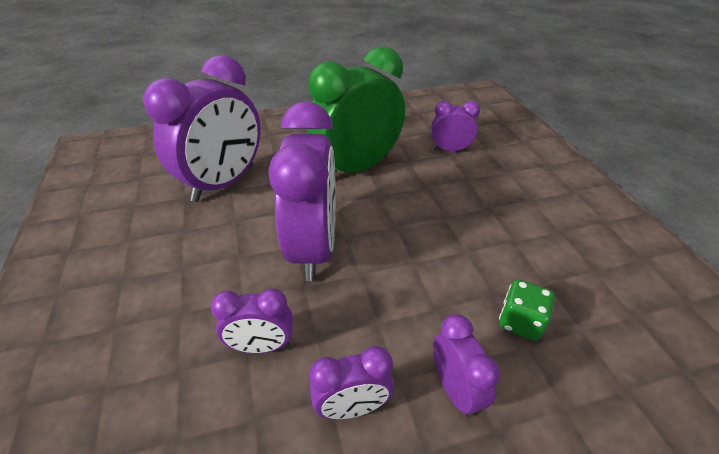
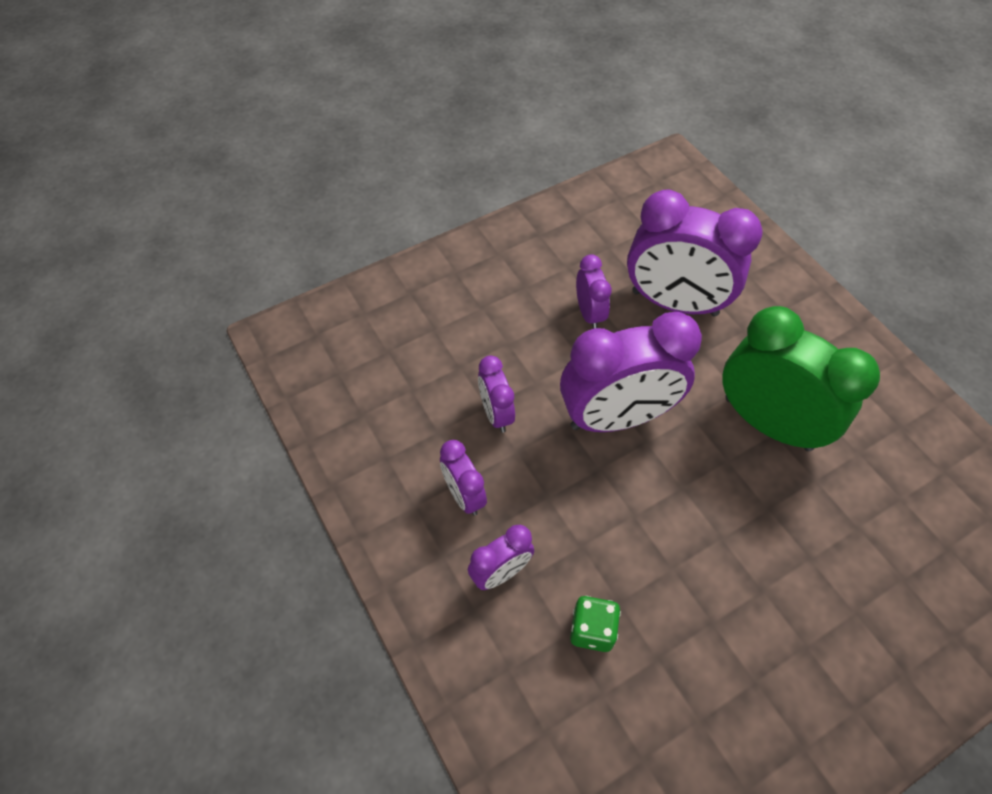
camera: 75 degrees right, 15 degrees up
purple clock [431,101,480,151] -> purple clock moved to [576,254,612,329]

